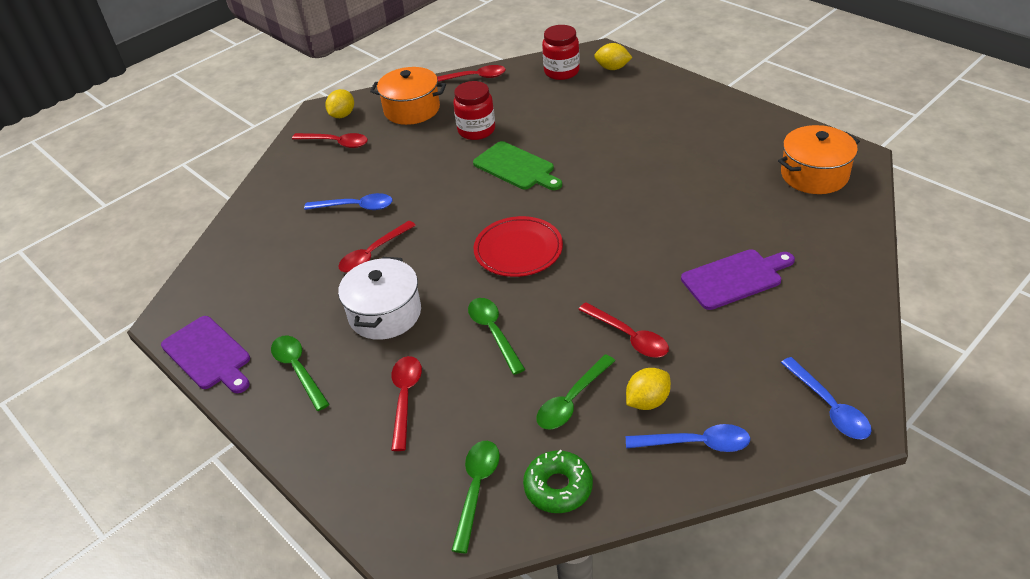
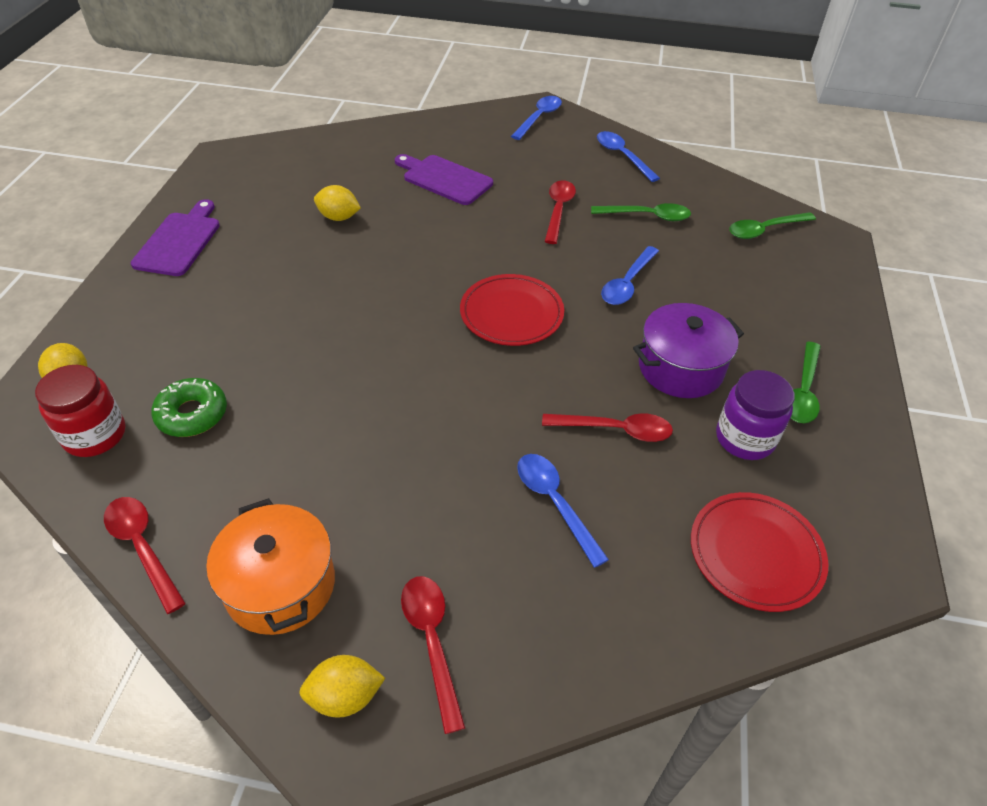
camera: 130 degrees left, 5 degrees up
purple cutting board [161,316,250,393] -> purple cutting board moved to [131,199,220,276]
white pot [338,257,421,340] -> purple pot [633,303,744,398]
red spoon [391,356,422,451] -> none
red jar [453,81,495,140] -> none
green spoon [468,298,525,375] -> blue spoon [601,246,659,305]
green cutting board [473,141,562,190] -> none
green donut [523,450,593,513] -> green donut moved to [151,378,227,437]
yellow lemon [626,368,671,410] -> yellow lemon moved to [314,185,361,221]
orange pot [778,125,860,194] -> none
none -> red plate [691,492,828,612]
none -> purple jar [716,370,795,460]

